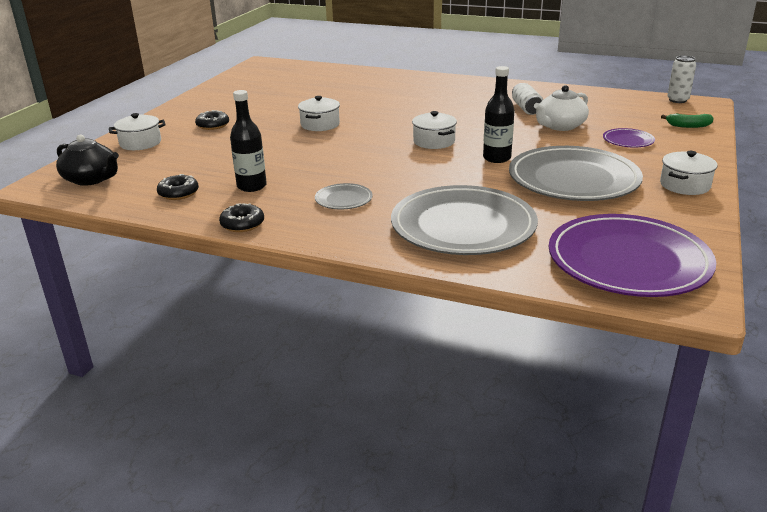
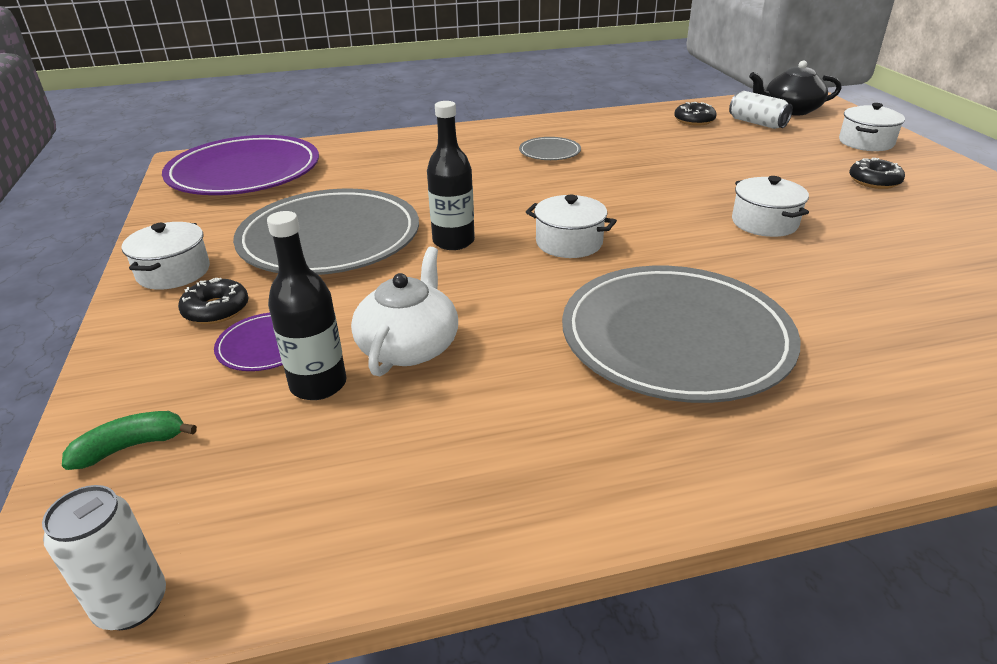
camera: 145 degrees right, 5 degrees up
black donut [219,203,264,232] -> black donut moved to [178,278,249,324]
black bottle [230,90,267,192] -> black bottle moved to [267,211,347,400]
grey plate [391,185,538,255] -> grey plate moved to [562,266,801,403]
white can [512,83,543,115] -> white can moved to [729,91,793,129]

